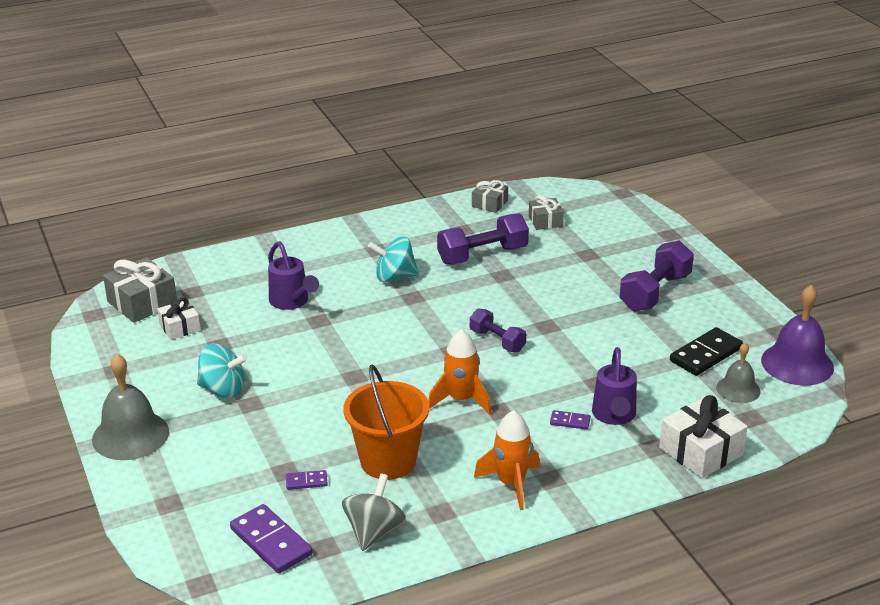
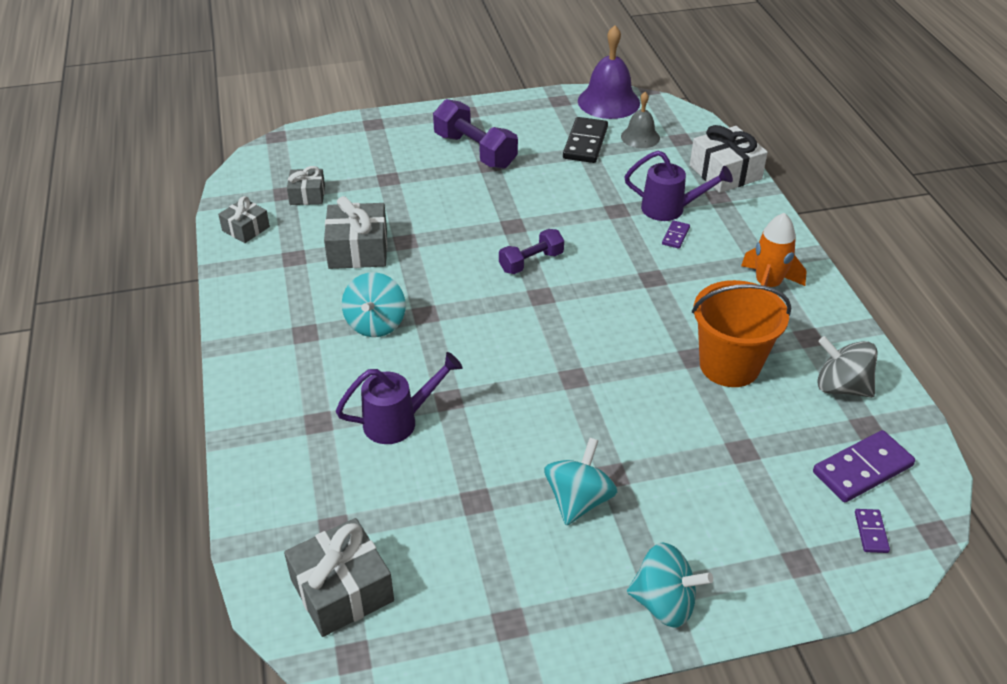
camera: 80 degrees left, 10 degrees up
grey bell [92,354,169,460] -> turquoise spinning top [627,542,713,628]
white gift [157,298,201,340] -> none
purple domino [286,470,328,490] -> purple domino moved to [855,509,890,553]
orange rocket [428,329,491,415] -> none
purple dumbbell [437,213,529,265] -> grey gift [324,196,387,269]
black domino [670,327,743,376] -> black domino turned 45 degrees clockwise [563,117,608,163]

